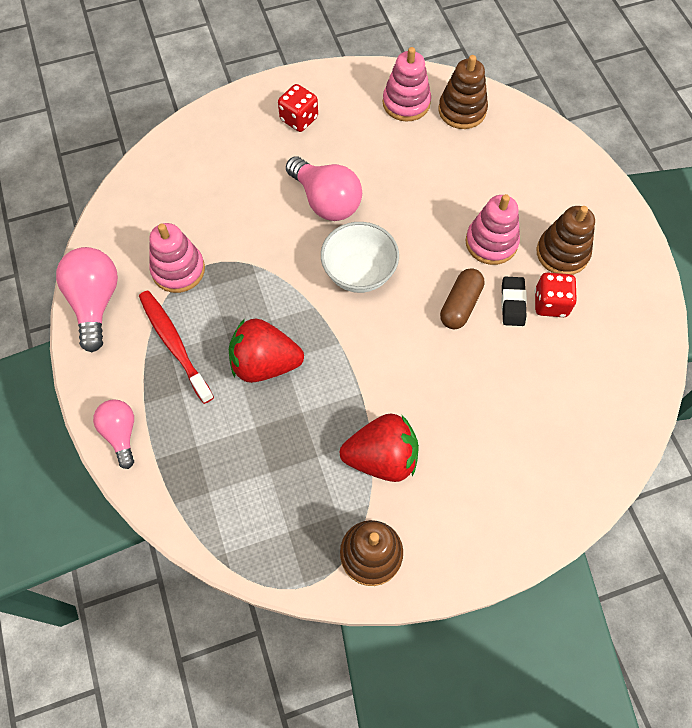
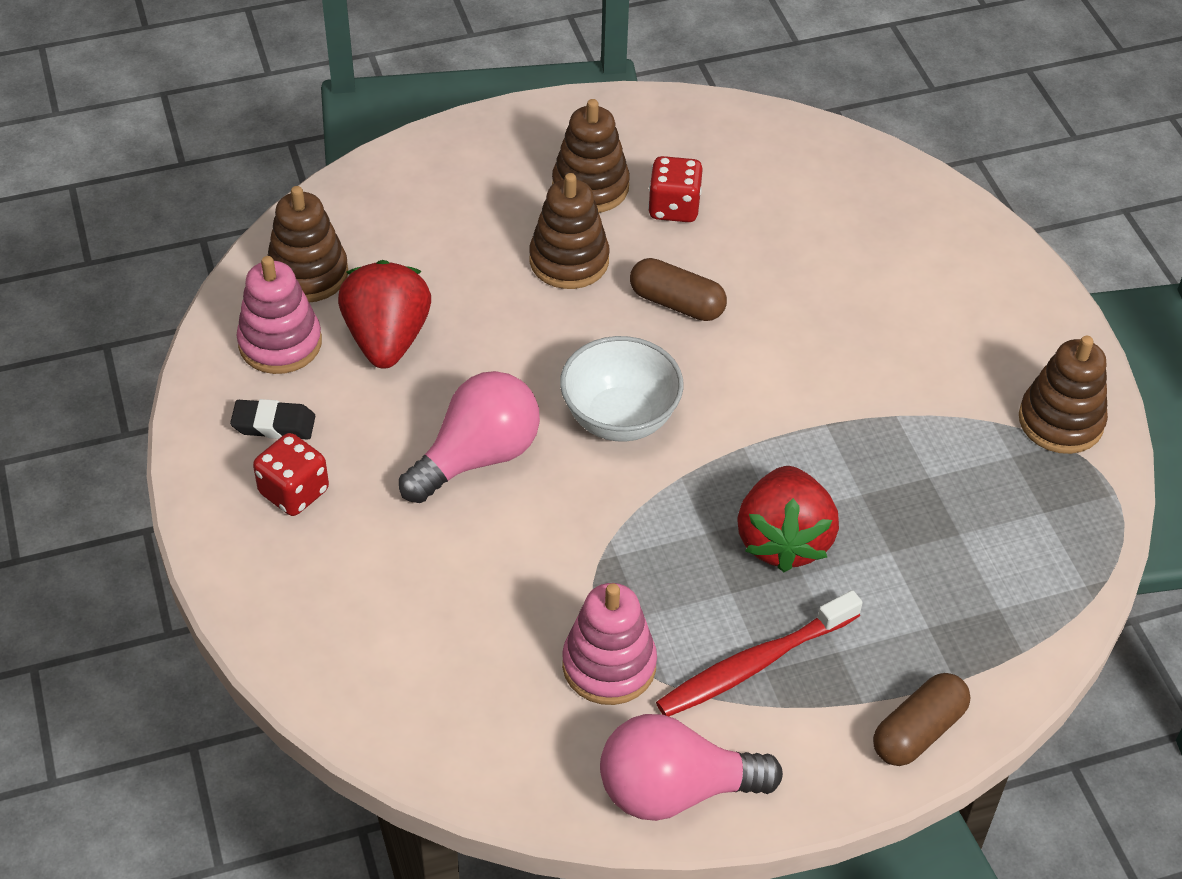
camera: 90 degrees left, 15 degrees down
pink light bulb [93,399,134,469] -> brown capsule [873,673,970,766]
red strawberry [340,413,419,482] -> red strawberry moved to [338,260,431,369]
pink stacking toy [466,194,520,265] -> brown stacking toy [529,173,610,289]
black eraser [501,277,527,326] -> black eraser moved to [230,399,315,439]

